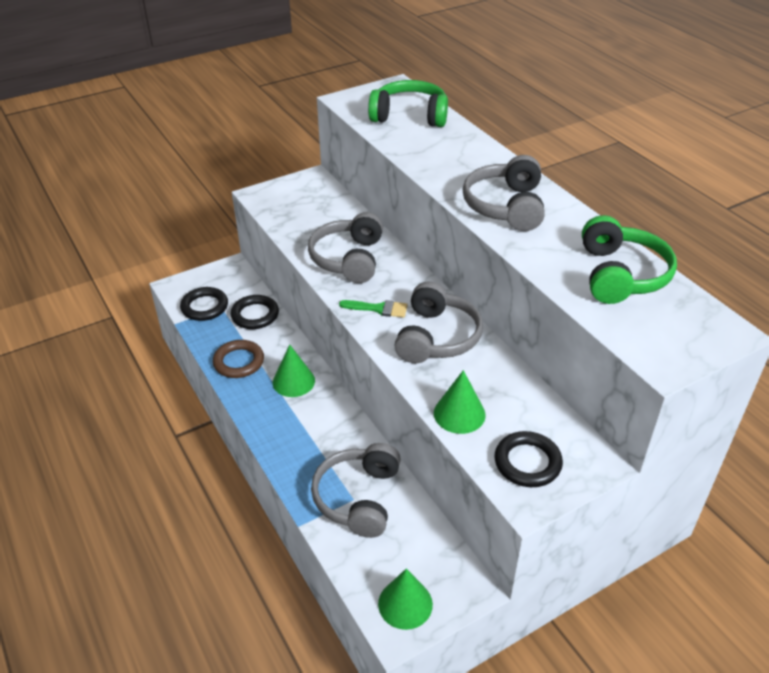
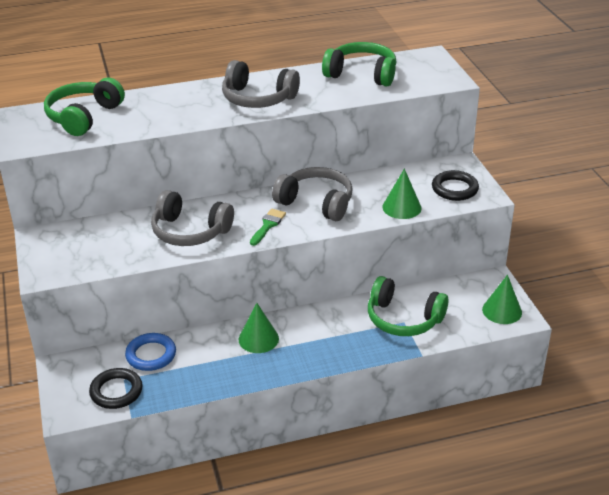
camera: 75 degrees left, 5 degrees down
brown ring [213,340,264,378] -> none
black ring [230,295,279,329] -> blue ring [125,333,176,371]
grey headphones [311,443,401,538] -> green headphones [368,276,448,336]

